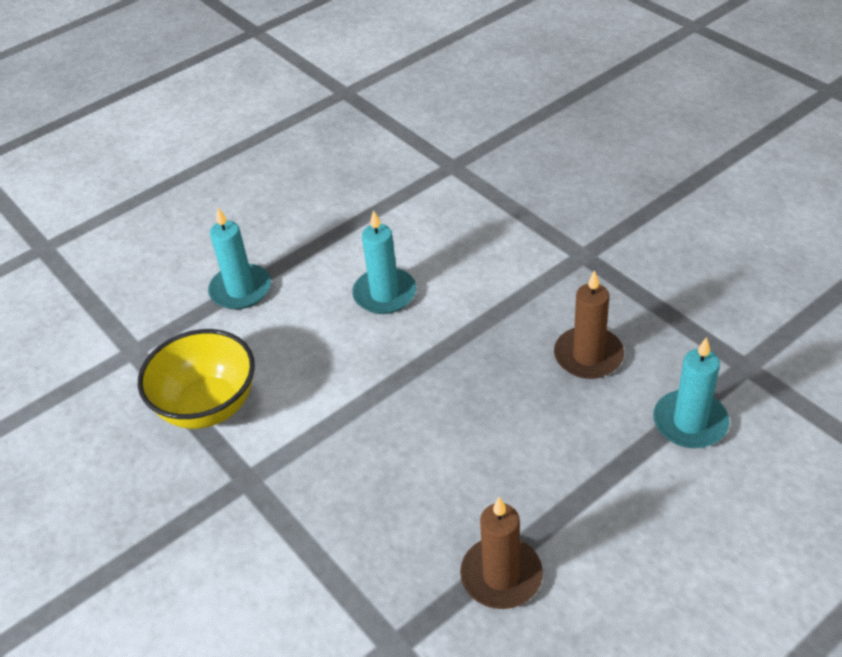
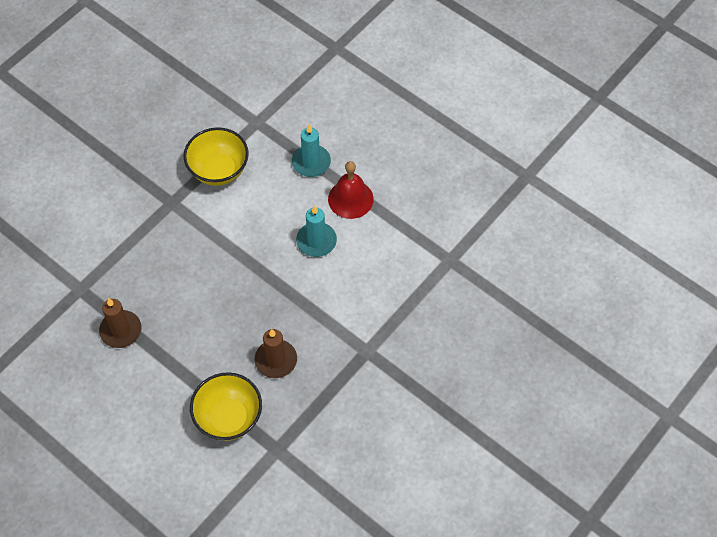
camera: 75 degrees right, 15 degrees up
turquoise candle [653,337,729,448] -> yellow bowl [190,372,262,441]
none -> red bell [328,161,374,219]

